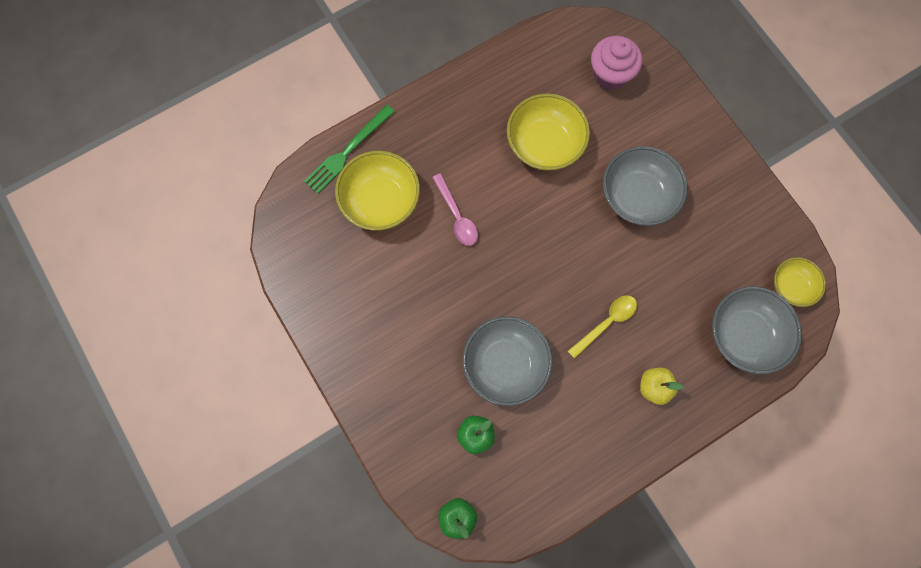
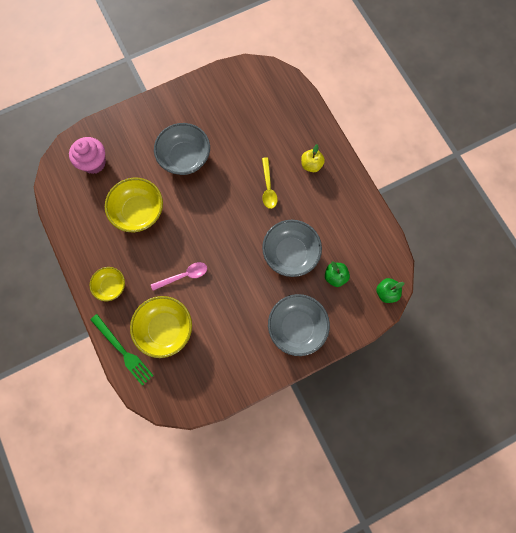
camera: 85 degrees left, 0 degrees up
yellow spoon [568,295,637,359] -> yellow spoon turned 150 degrees counterclockwise [262,157,278,209]
grey bowl [712,287,802,375] -> grey bowl moved to [268,294,330,356]
yellow bowl [774,257,826,307] -> yellow bowl moved to [90,267,125,301]

